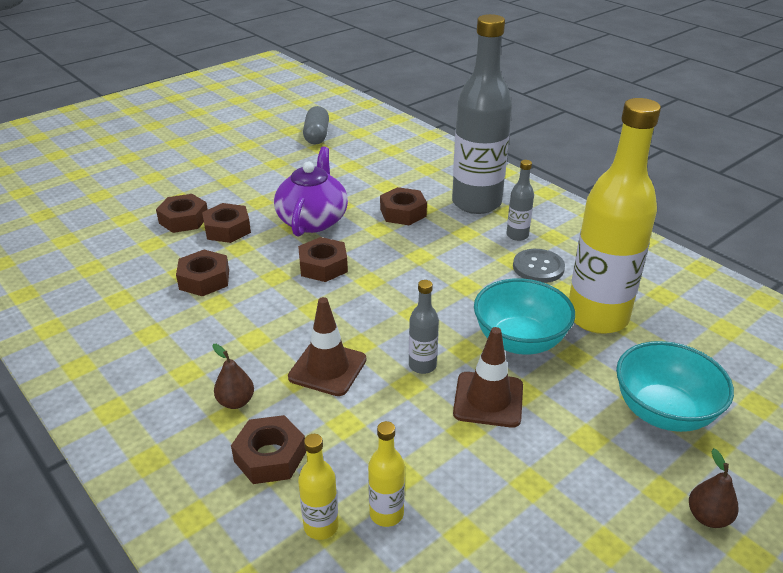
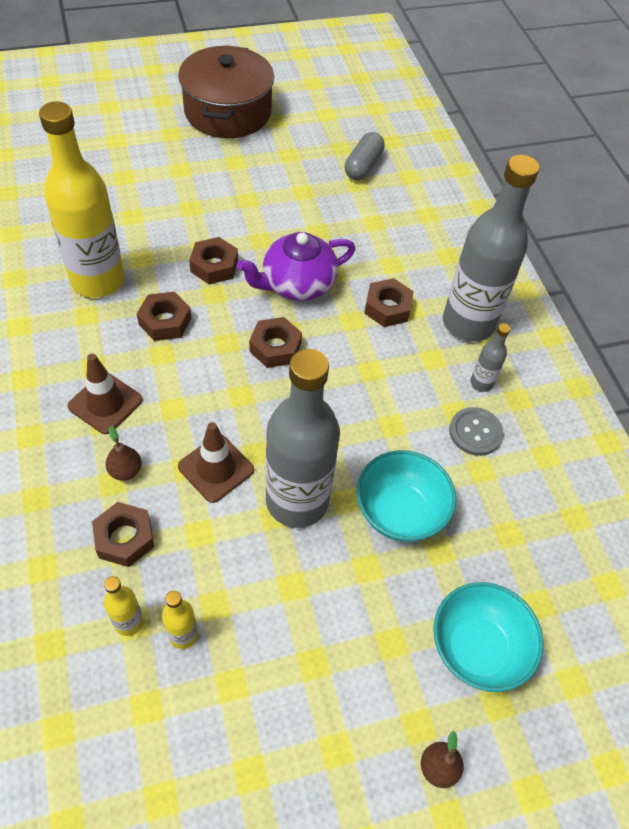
camera: 20 degrees right, 20 degrees up
brown nut [156,194,208,233] -> none
purple teapot [274,147,348,237] -> purple teapot turned 150 degrees counterclockwise [237,232,356,301]
grey bottle [409,280,439,374] -> grey bottle [265,349,340,528], size x2.38
brown traffic cone [453,327,523,428] -> brown traffic cone moved to [68,353,143,434]
yellow bottle [569,98,661,334] -> yellow bottle moved to [39,102,124,298]
none -> brown pot [178,45,274,138]

